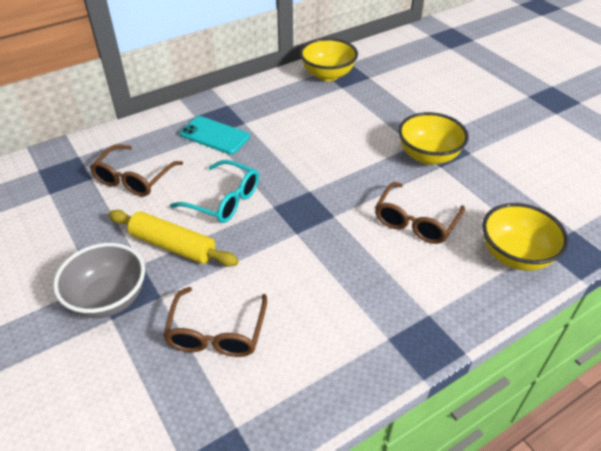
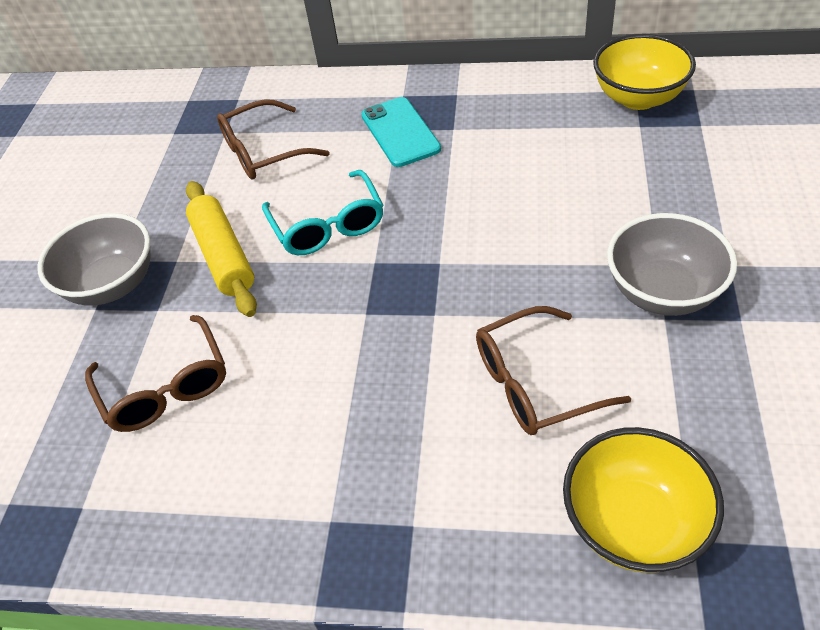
camera: 45 degrees right, 5 degrees up
brown glasses [163,287,267,357] -> brown glasses turned 75 degrees counterclockwise [85,315,226,432]
yellow bowl [398,112,469,165] -> grey bowl [607,213,737,316]

